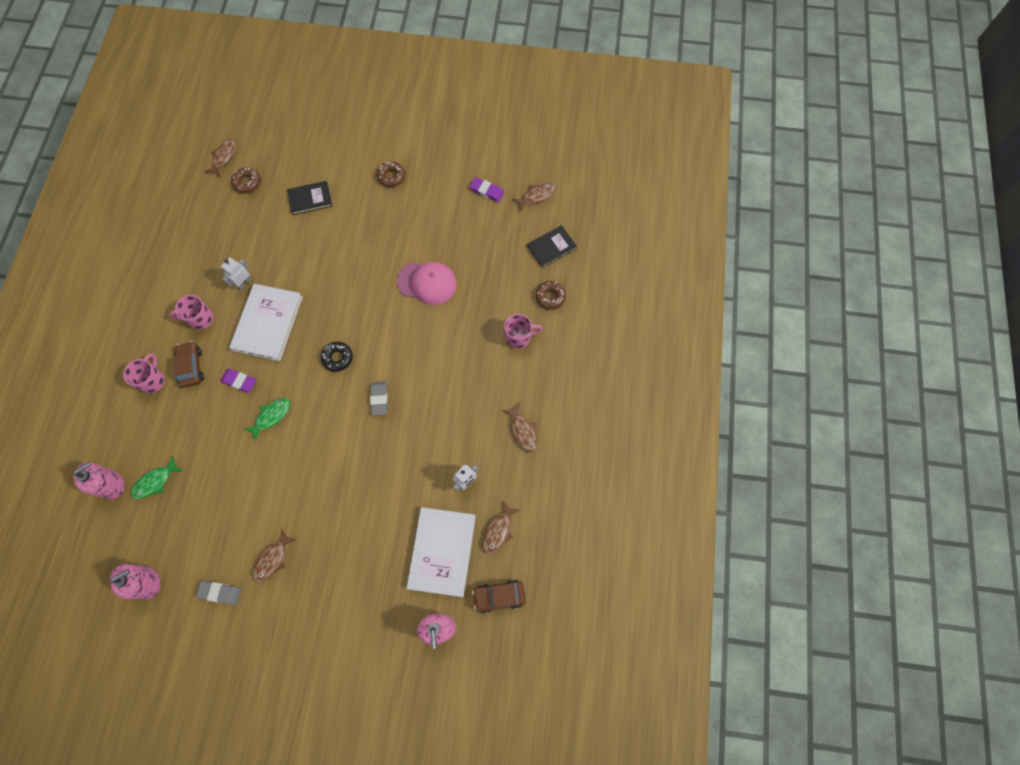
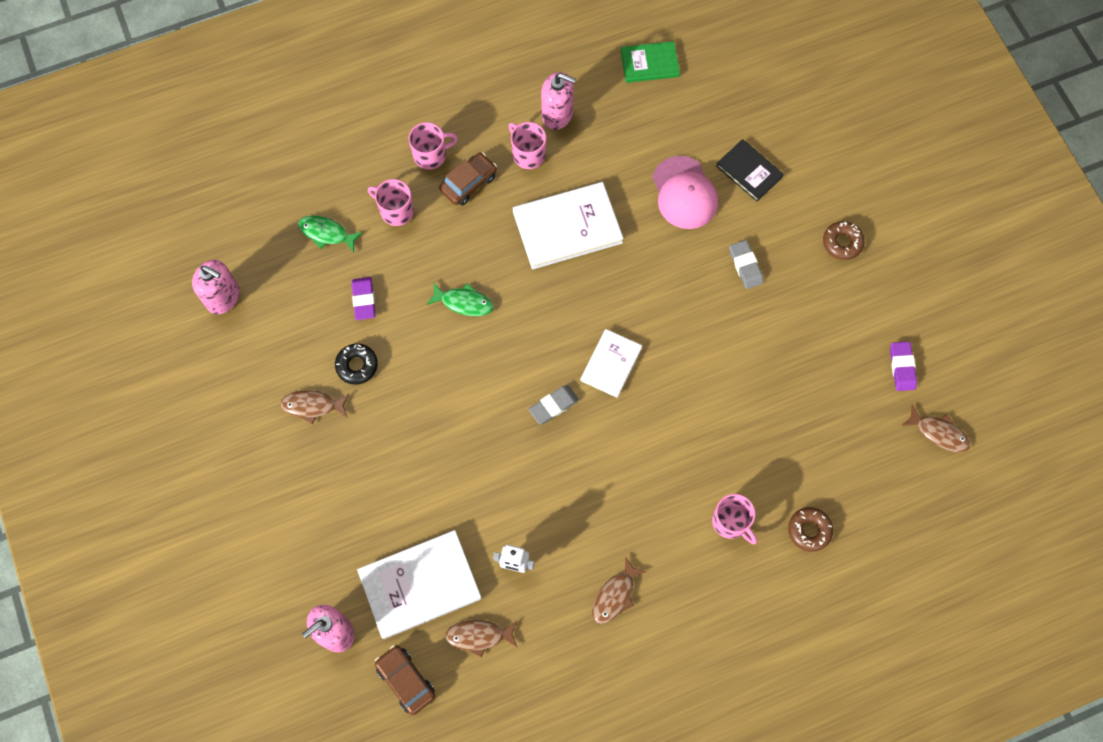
camera: 60 degrees right, 0 degrees up
pink soap dispenser [73,462,125,499] -> pink soap dispenser moved to [541,72,576,130]
grey eraser [196,581,241,605] -> grey eraser moved to [729,240,763,289]
brown fish [205,139,237,177] -> none
purple eraser [220,369,256,393] -> purple eraser moved to [352,277,376,320]
white robot [221,257,252,290] -> none
brown donut [231,168,261,194] -> none
black donut [321,342,353,372] -> black donut moved to [335,344,378,385]
pink cap [397,262,457,305] -> pink cap moved to [653,156,718,229]
black book [527,225,577,268] -> none
none -> pink mug [368,179,414,226]
none -> white book [580,329,642,398]
none -> green book [621,41,680,83]

